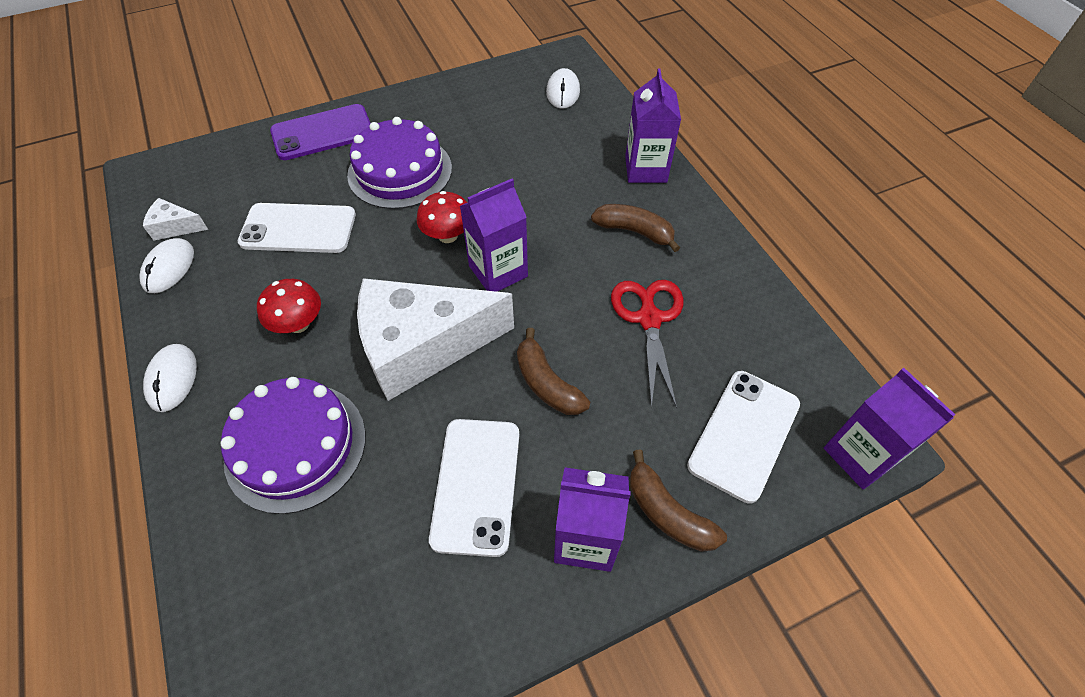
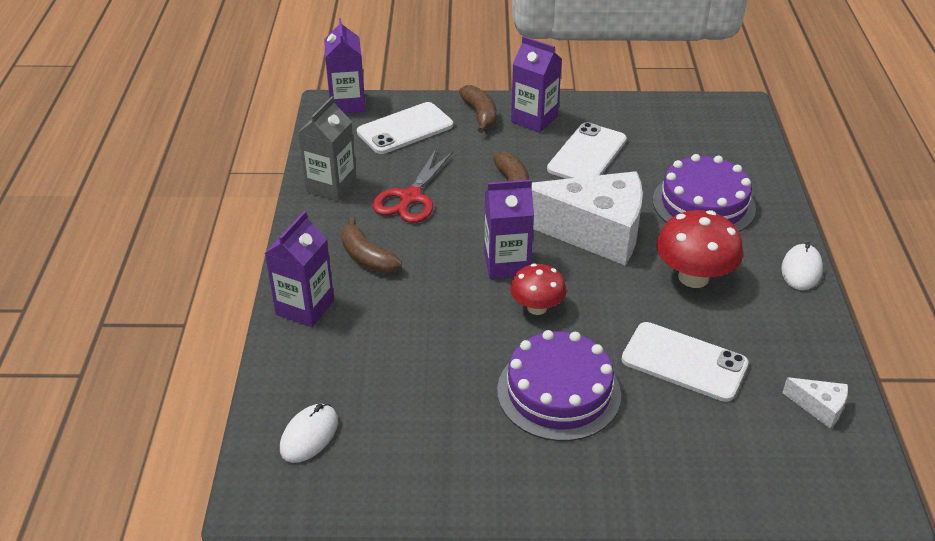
camera: 155 degrees left, 15 degrees down
white mouse [140,238,194,293] -> none
red mushroom [257,279,321,333] -> red mushroom [656,210,743,288], size x1.56
purple phone [270,104,371,160] -> none
none -> grey carton [298,96,357,201]

